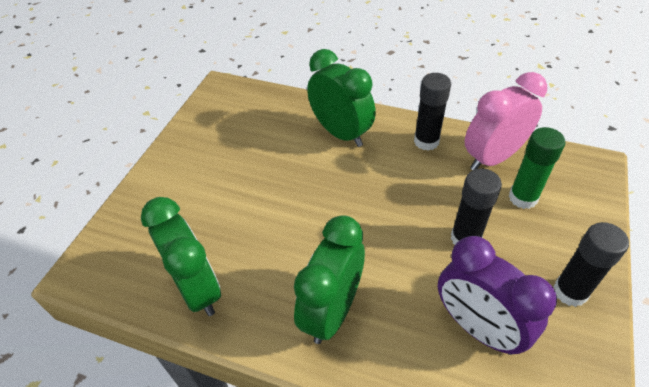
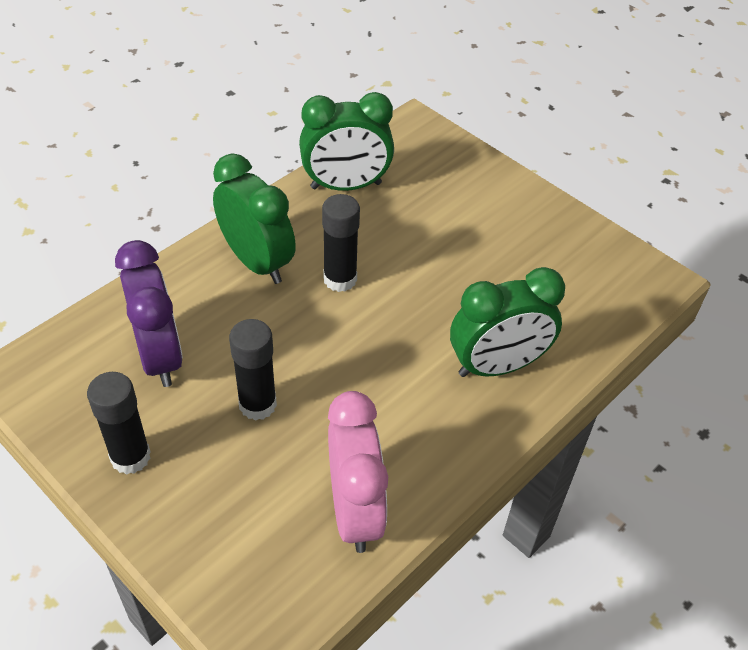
camera: 110 degrees right, 0 degrees up
black glue stick [414,73,451,151] -> black glue stick moved to [322,194,360,292]
purple clock [438,236,557,355] -> purple clock turned 90 degrees clockwise [115,240,183,387]
green glue stick [509,127,565,209] -> none

